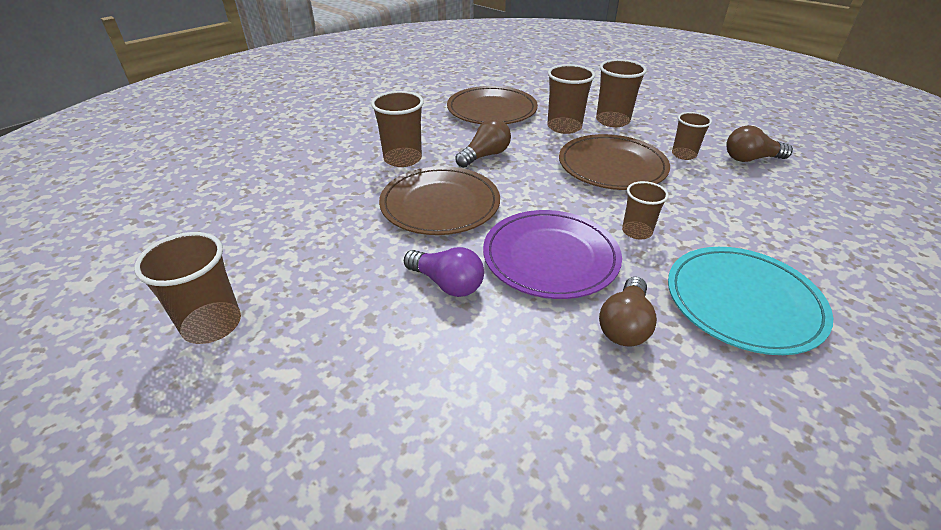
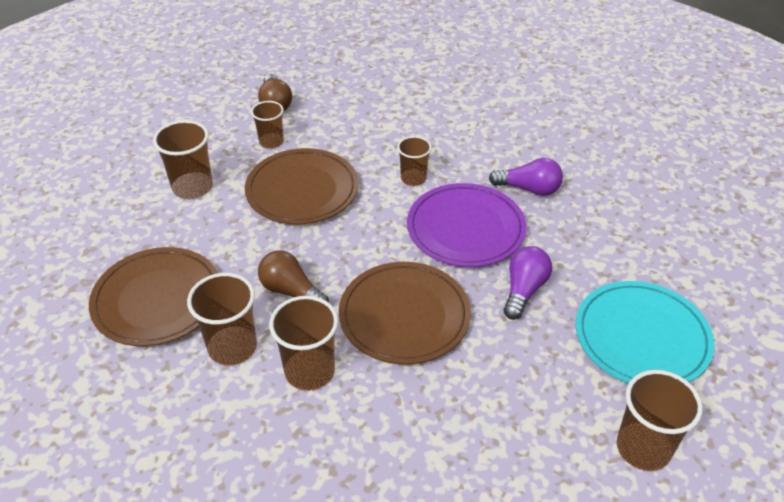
camera: 100 degrees left, 5 degrees up
brown cup [547,64,595,134] -> brown cup moved to [187,273,257,366]
brown light bulb [599,277,657,346] -> purple light bulb [489,158,563,196]
turquoise plate [668,247,833,355] -> turquoise plate moved to [576,281,714,383]

